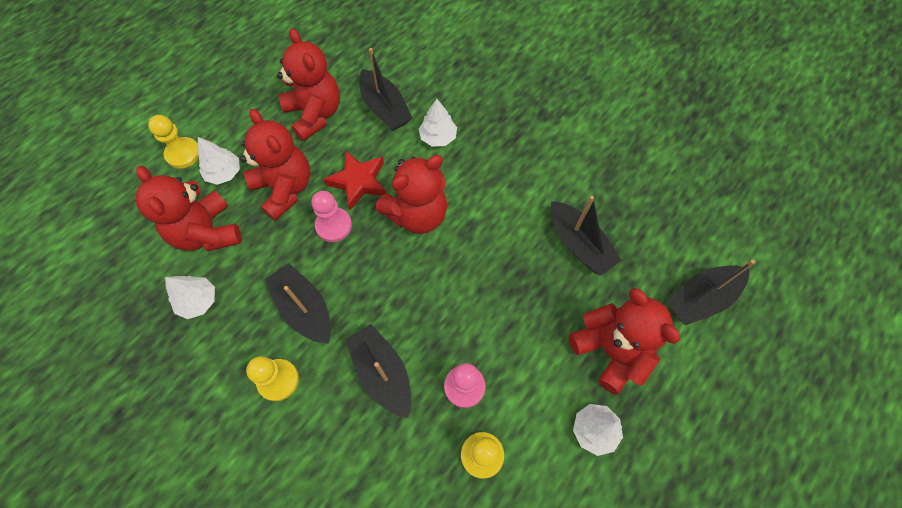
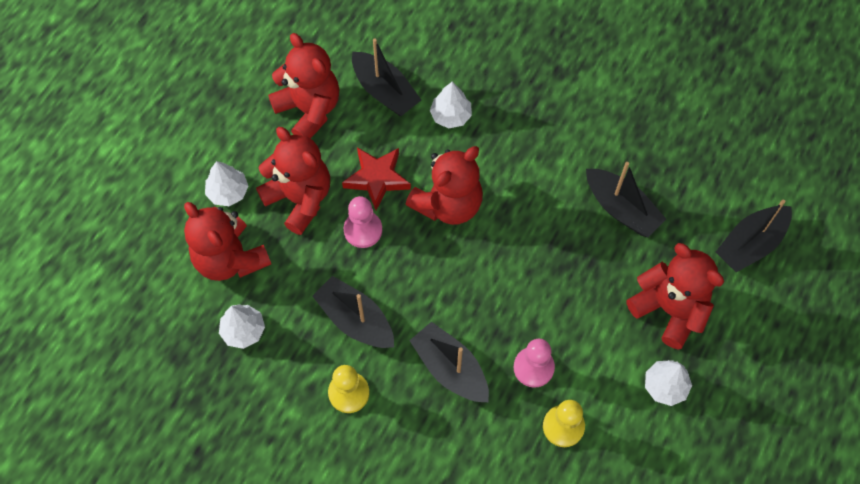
camera: 10 degrees left, 0 degrees up
yellow pawn [148,115,199,169] -> none

